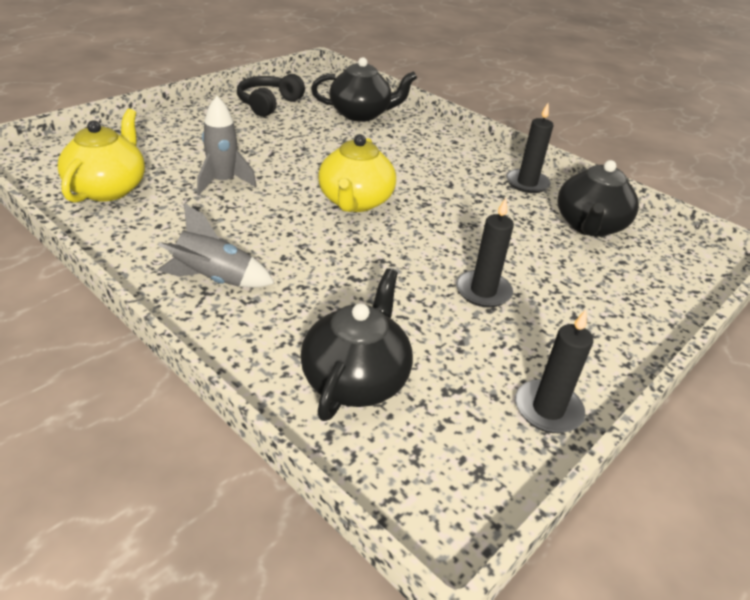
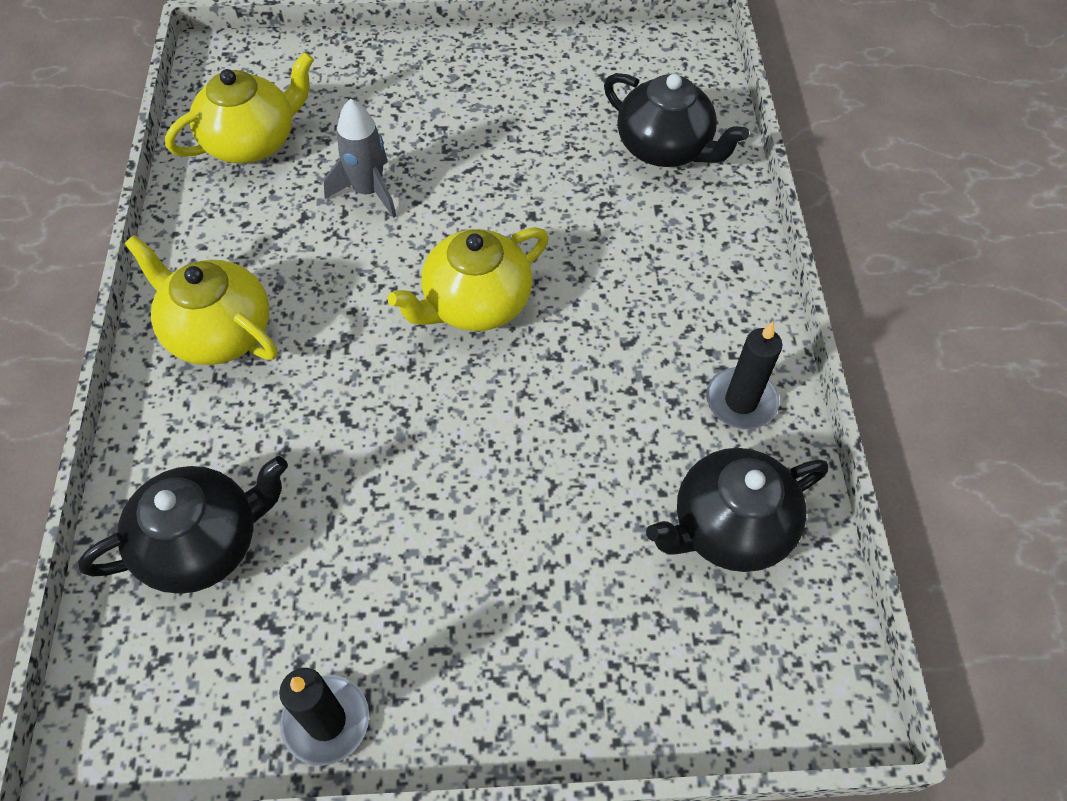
camera: 45 degrees right, 20 degrees up
grey rocket [158,203,275,288] -> yellow teapot [124,235,277,365]
black headphones [237,74,305,117] -> none
black candle [456,198,514,308] -> none

